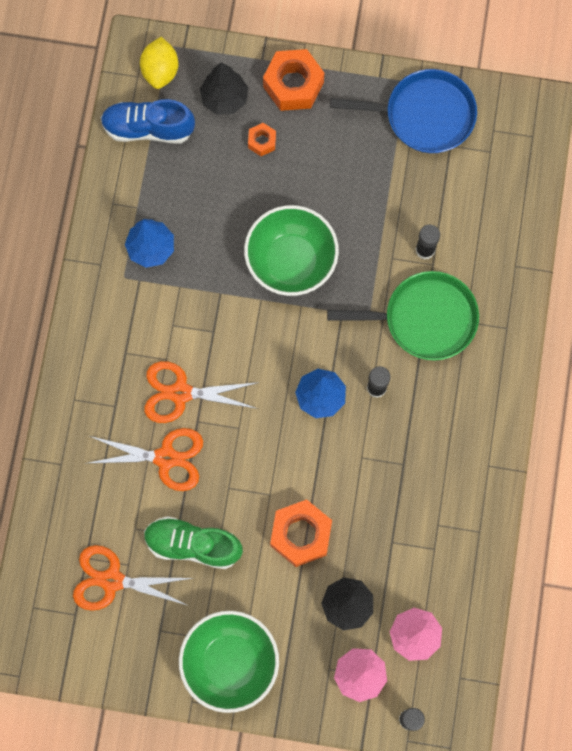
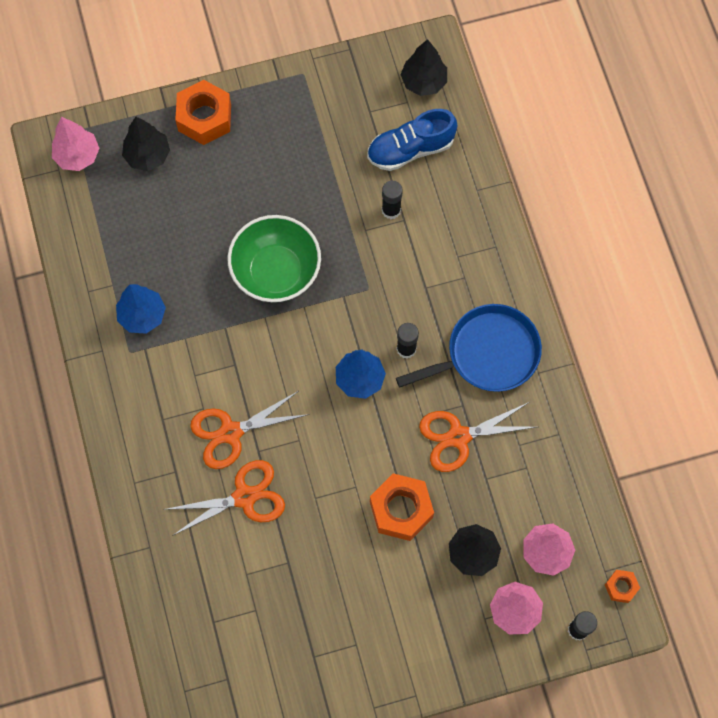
camera: 25 degrees left, 5 degrees down
orange scissors [73,545,192,611] -> orange scissors moved to [419,402,536,472]
blue shoe [101,99,195,143] -> blue shoe moved to [367,109,457,171]
yellow lemon [140,37,178,89] -> pink tree [52,117,99,171]
green shoe [144,516,243,569] -> none
green bowl [179,611,279,713] -> none
orange nut [248,123,276,156] -> orange nut moved to [605,570,640,603]
green pan [327,271,479,361] -> none
blue pan [330,69,477,153] -> blue pan moved to [396,304,542,392]
none -> black tree [401,39,447,96]

